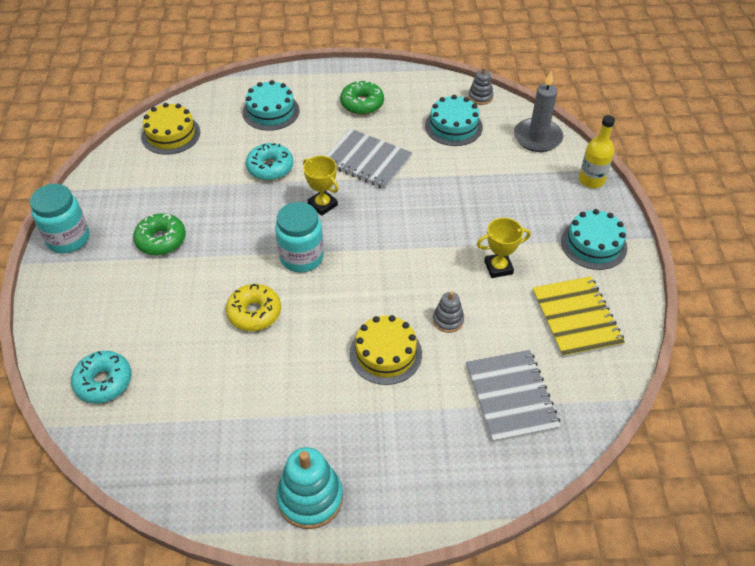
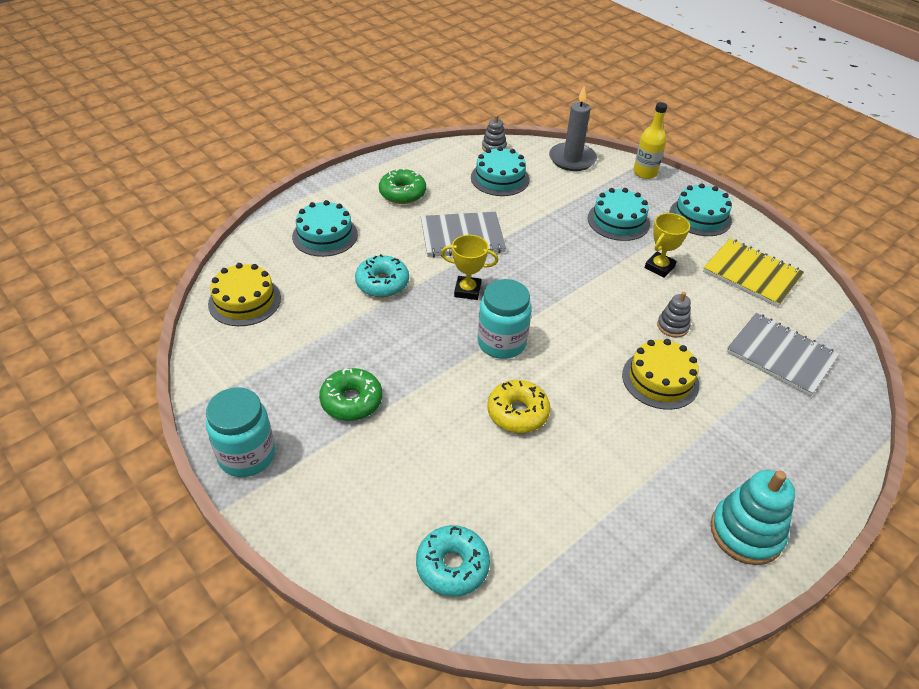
camera: 40 degrees left, 5 degrees down
none -> turquoise cake [588,188,650,241]

